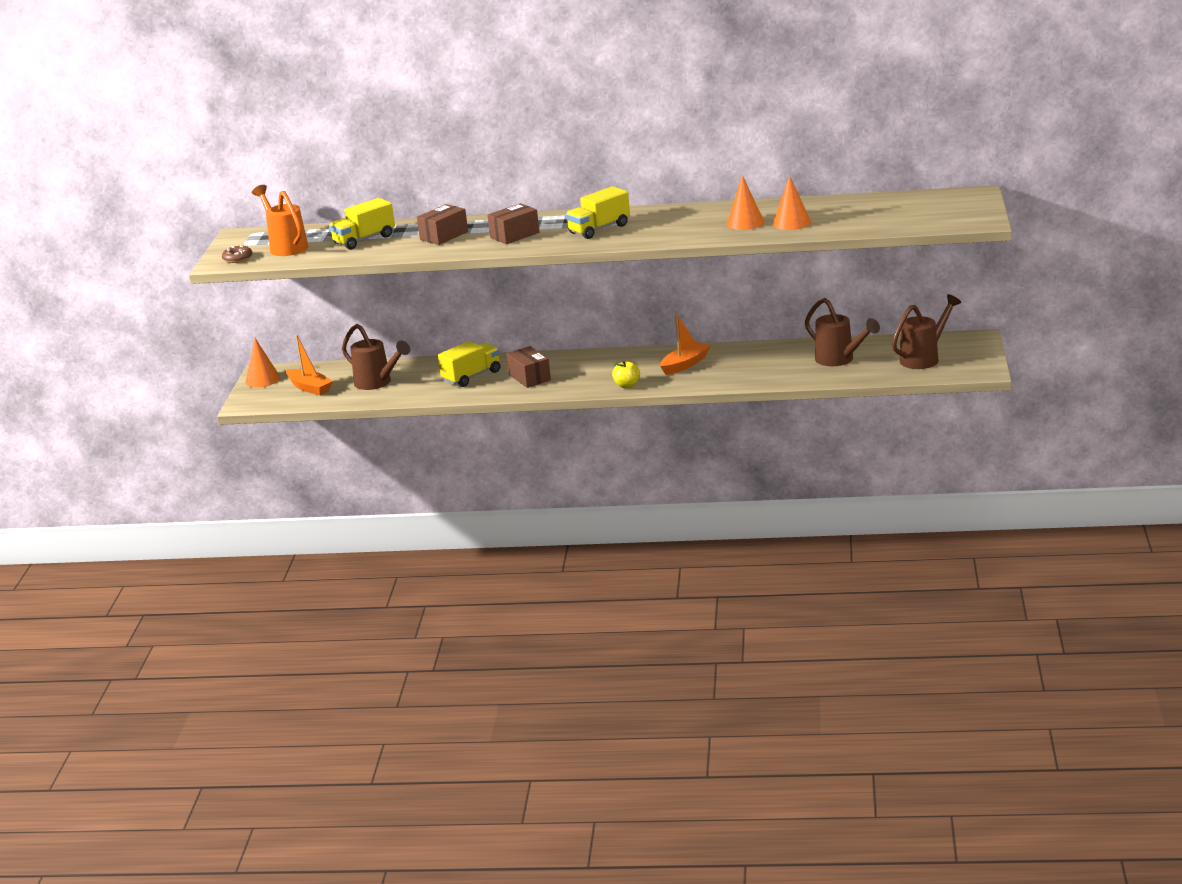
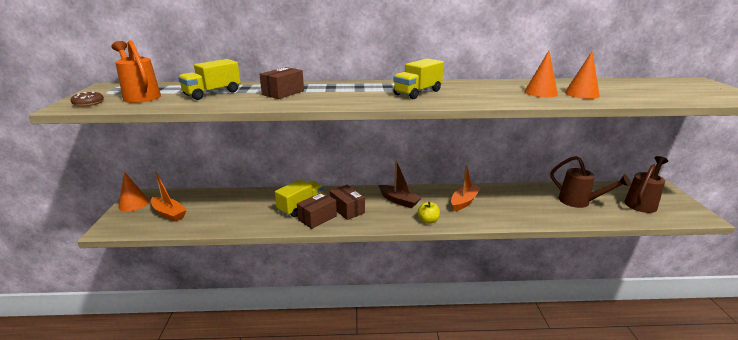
camera: 10 degrees left, 0 degrees up
brown watering can [342,324,410,390] -> none
brown box [487,203,539,244] -> brown box moved to [297,192,337,229]
none -> brown boat [378,160,422,208]

